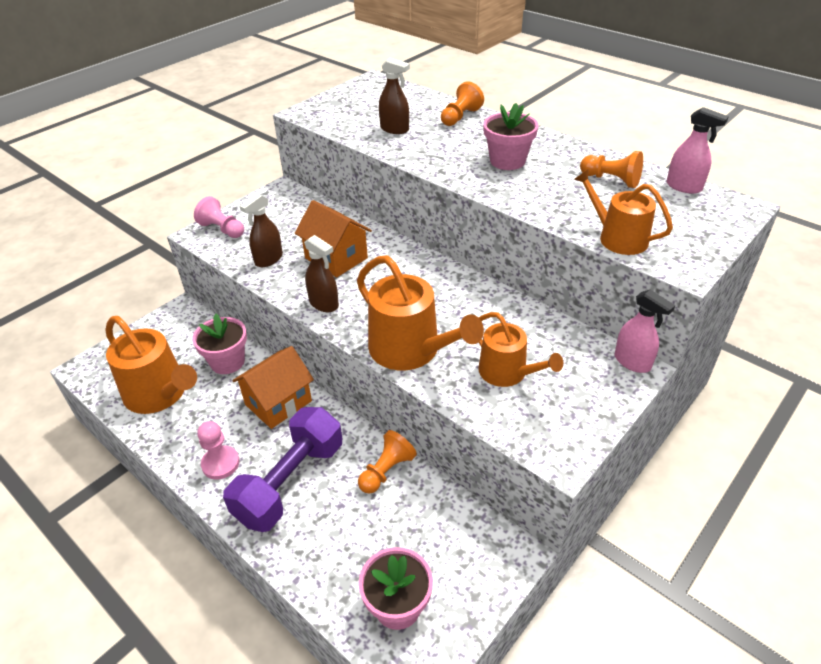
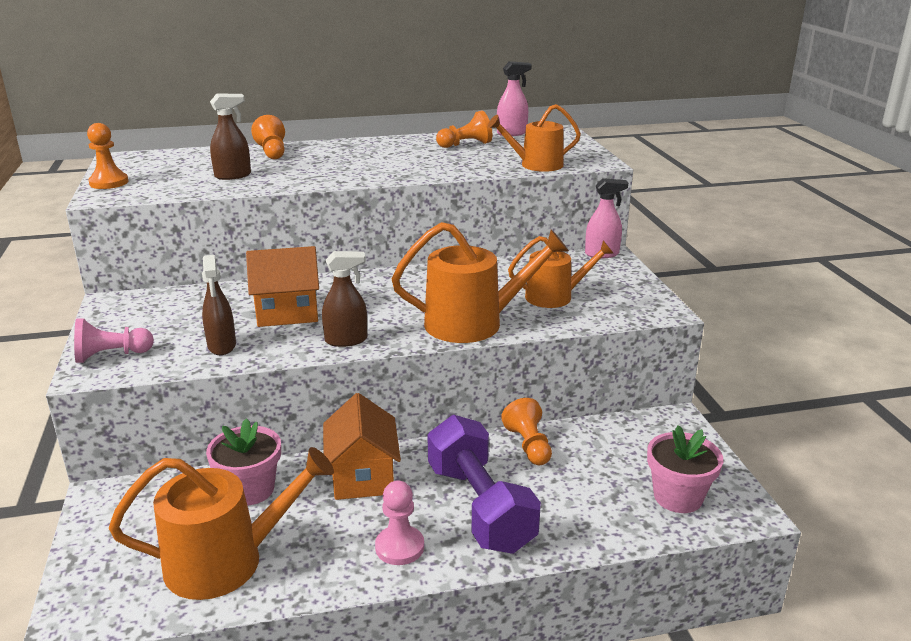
camera: 55 degrees left, 15 degrees down
pink flower pot [483,103,538,170] -> none
none -> orange pawn [87,123,128,189]

